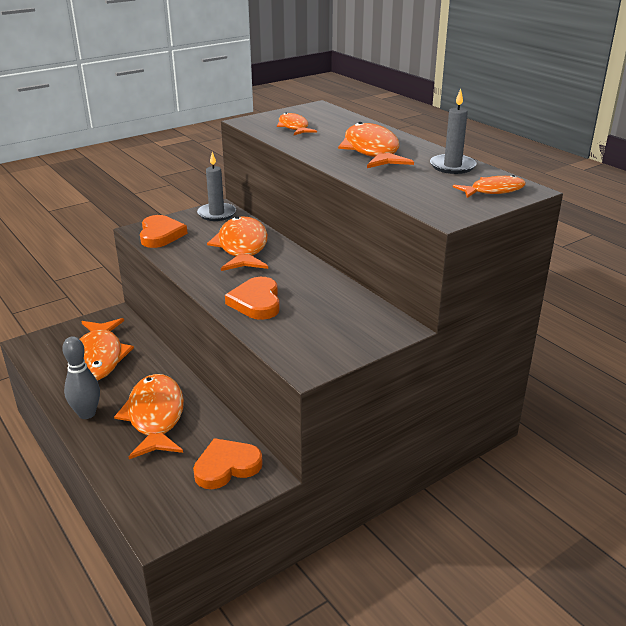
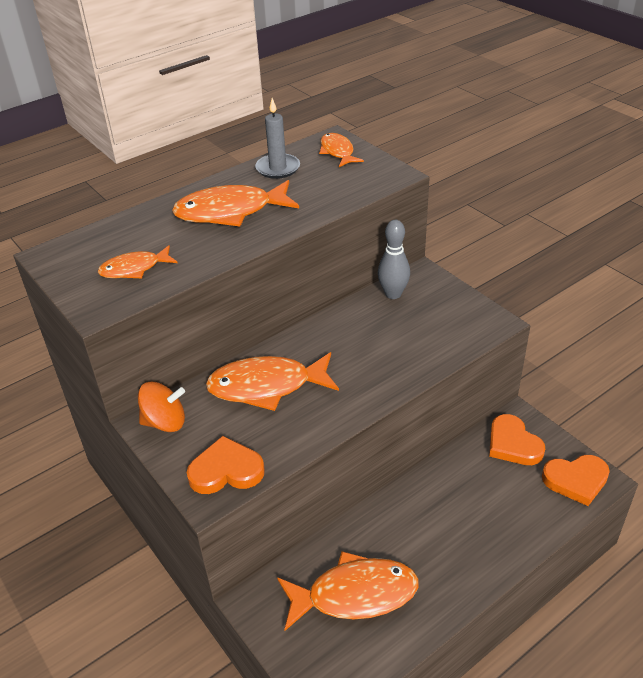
camera: 90 degrees left, 10 degrees up
grey bowling pin [62,336,100,419] -> grey bowling pin moved to [378,220,410,299]
orange fish [114,374,184,459] -> none
grey candle [197,152,236,221] -> orange spinning top [138,382,185,432]
orange heart [225,277,280,320] -> orange heart moved to [542,455,610,506]

